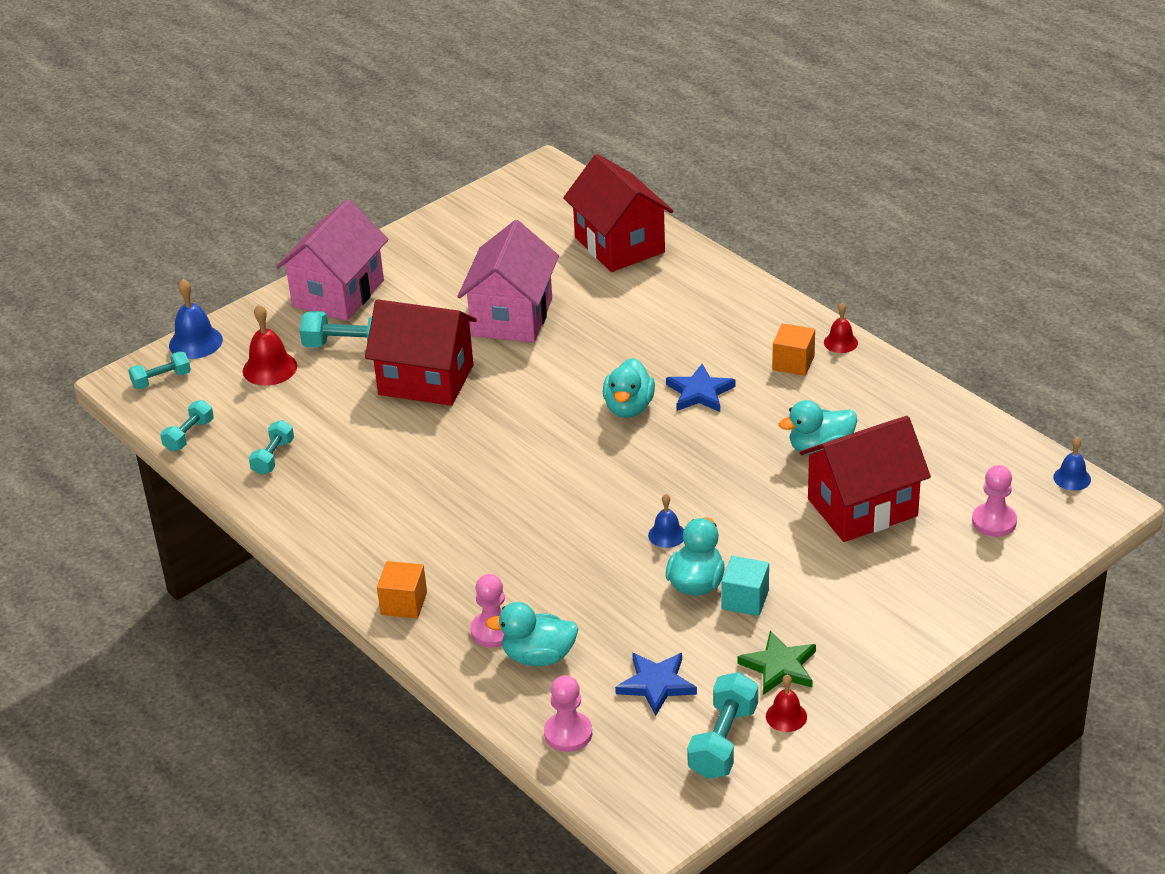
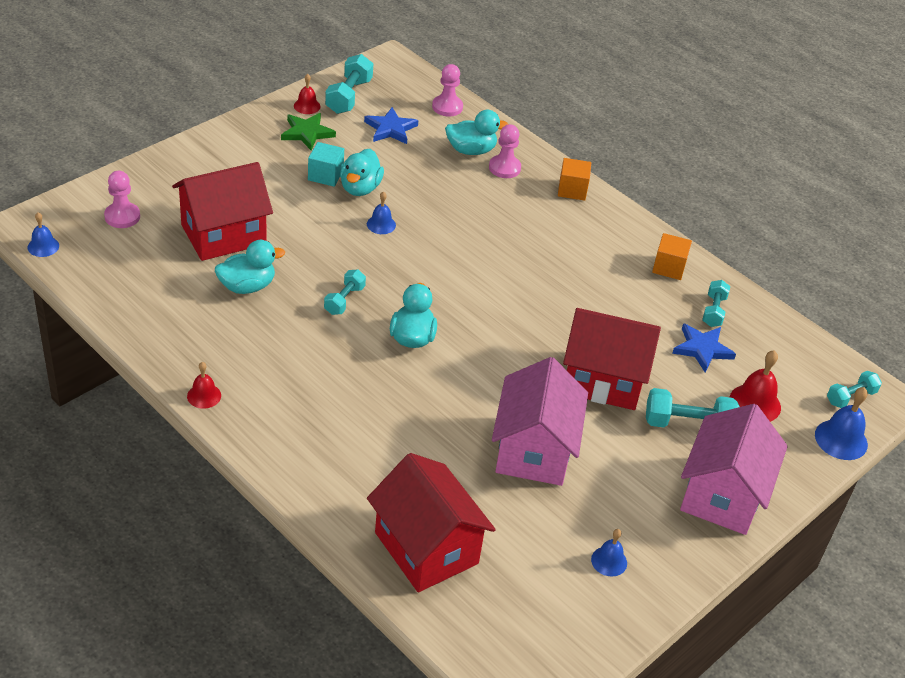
camera: 170 degrees right, 5 degrees up
turquoise dumbbell [160,400,214,451] -> turquoise dumbbell moved to [324,269,366,315]
blue star [666,364,736,412] -> blue star moved to [672,323,736,372]
orange cube [772,323,815,376] -> orange cube moved to [652,233,692,280]
none -> blue bell [591,529,627,577]

